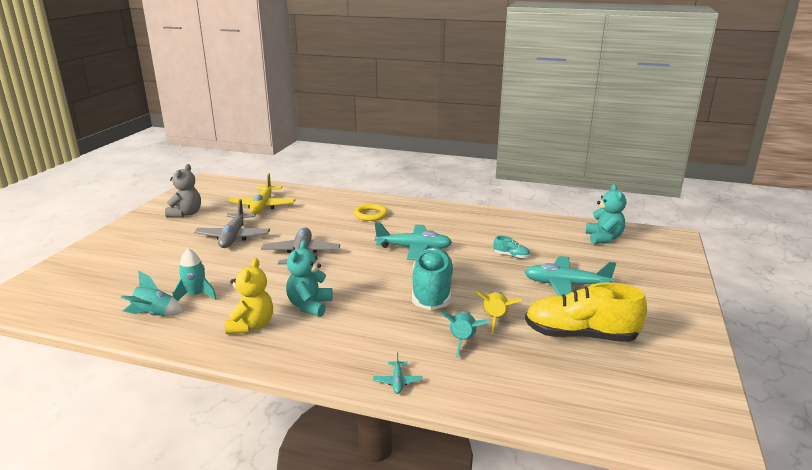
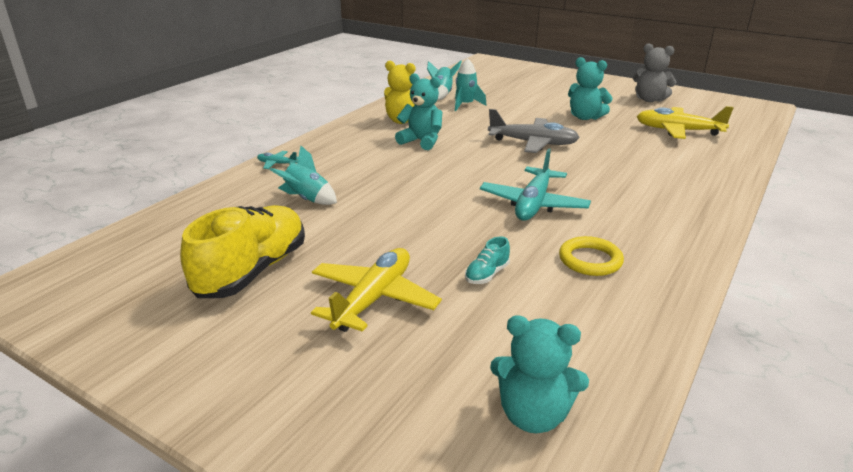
camera: 105 degrees right, 5 degrees up
grey plane [194,199,270,248] -> turquoise teddy bear [568,57,613,120]
yellow ring [354,204,388,221] -> yellow ring moved to [559,236,624,276]
turquoise shoe [412,247,454,310] -> none
yellow rocket [476,291,522,334] -> none
turquoise plane [525,256,616,296] -> yellow plane [311,248,442,332]

